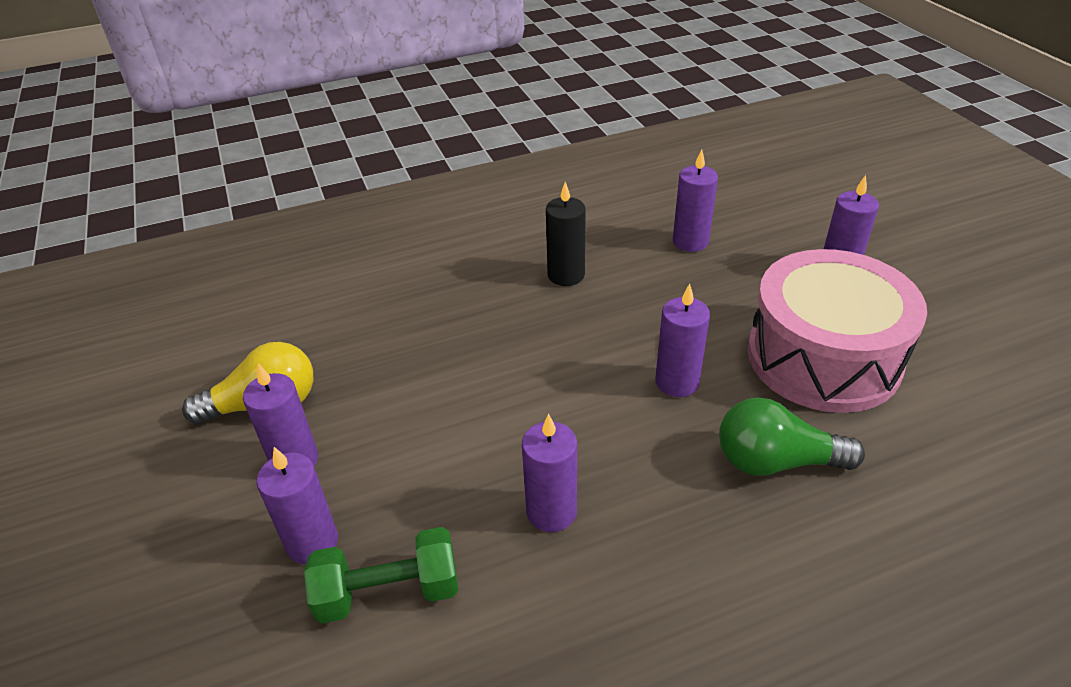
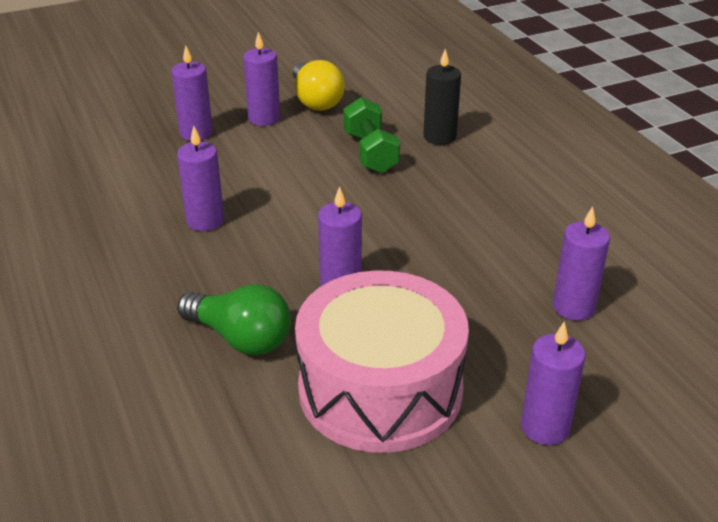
camera: 85 degrees right, 5 degrees down
green dumbbell [304,527,458,623] -> green dumbbell moved to [343,97,400,173]
black candle [546,182,586,286] -> black candle moved to [423,49,461,145]
green light bulb [719,397,865,476] -> green light bulb turned 120 degrees clockwise [177,284,291,356]

